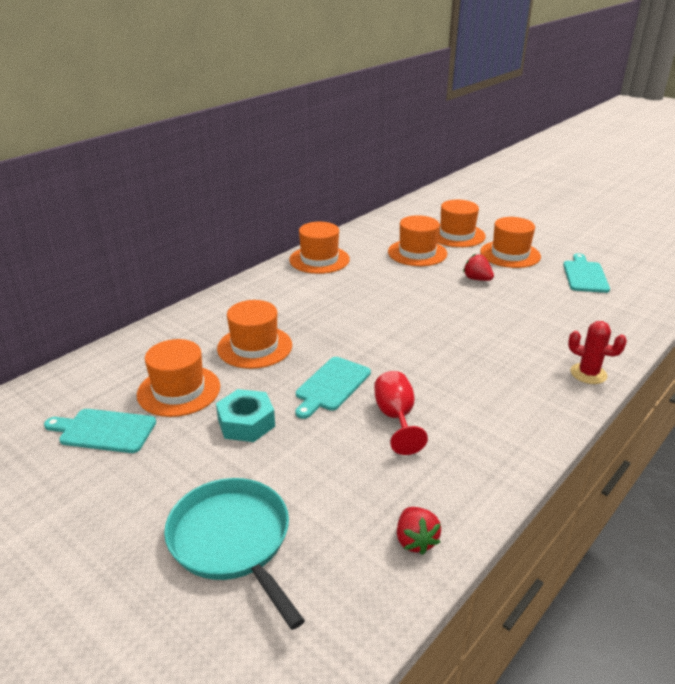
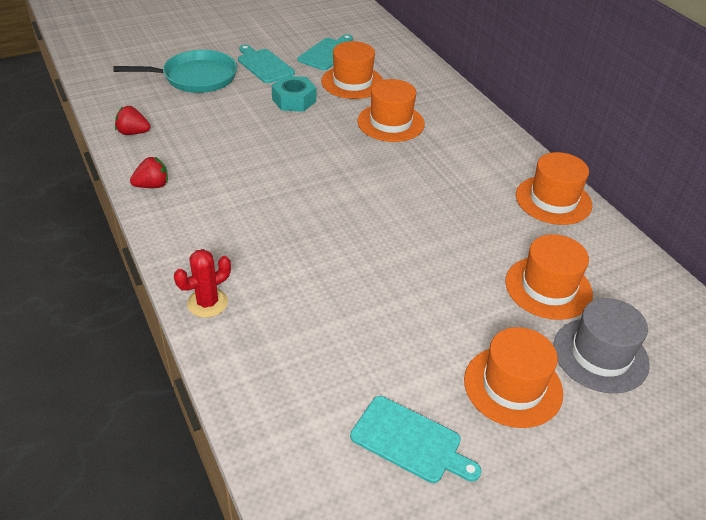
camera: 110 degrees right, 10 degrees up
turquoise cutting board [295,357,371,419] -> turquoise cutting board moved to [238,45,295,83]
red goblet [374,371,428,455] -> none
orange hat [437,200,486,247] -> grey hat [554,298,650,393]
red strawberry [463,254,494,281] -> red strawberry moved to [130,157,168,188]

